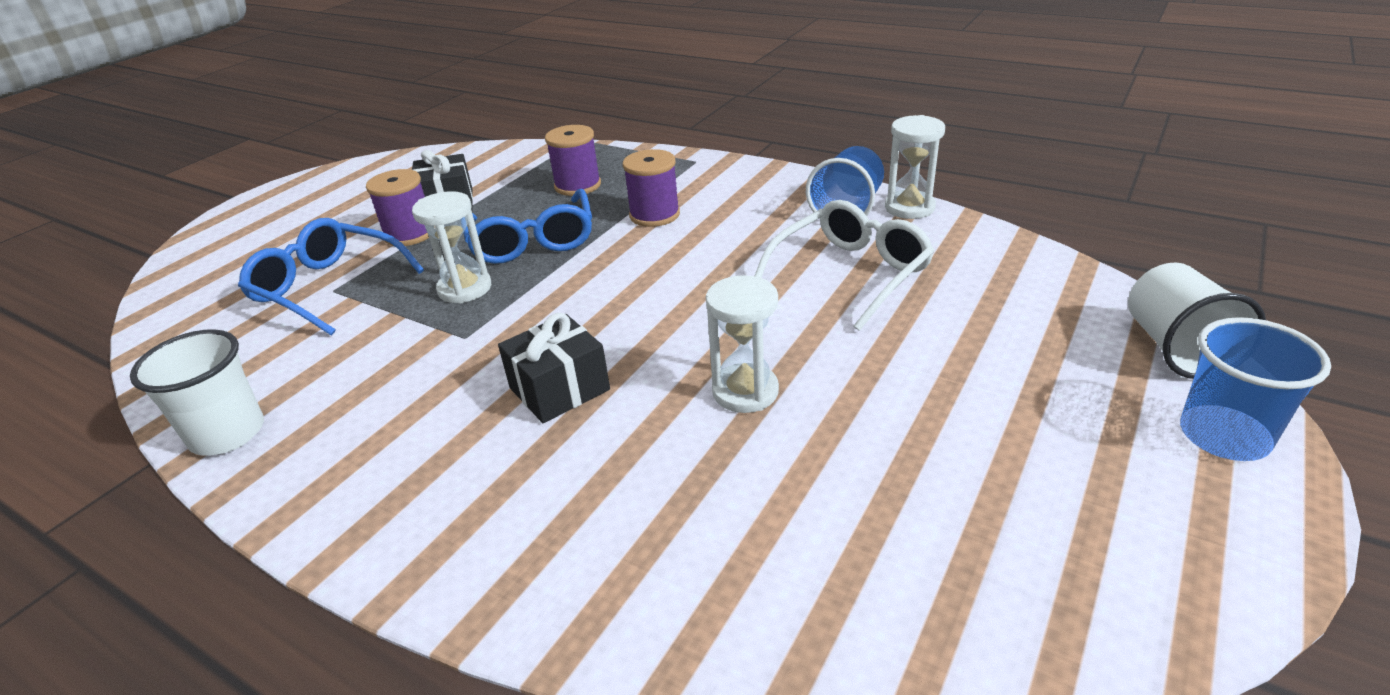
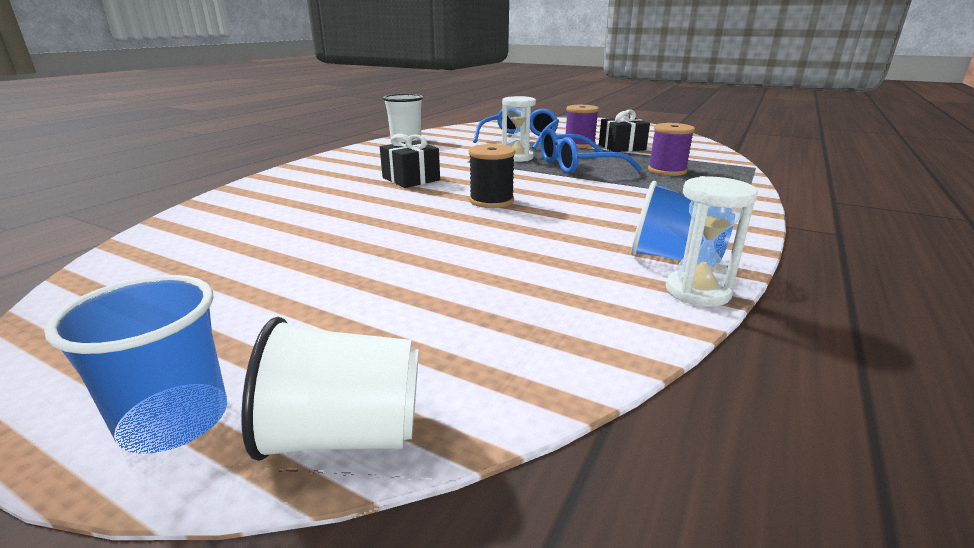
camera: 85 degrees right, 10 degrees down
purple spool [623,149,680,227] -> none
white hourglass [706,275,779,413] -> none
white glasses [754,200,934,331] -> none
none -> black spool [469,144,515,208]

